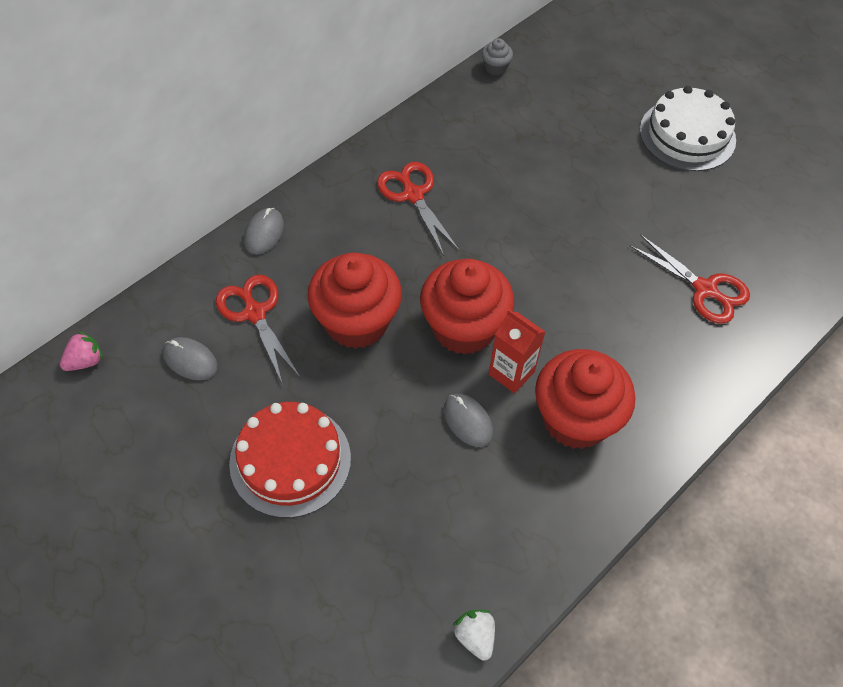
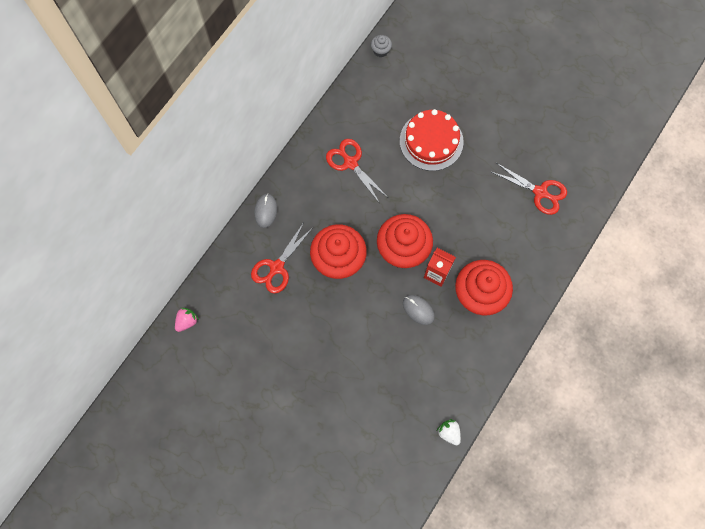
camera: 10 degrees left, 15 degrees up
grey mouse [163,337,218,380] -> none
red scissors [216,275,300,385] -> red scissors turned 105 degrees counterclockwise [251,222,312,294]
red cake [229,402,351,518] -> red cake moved to [400,109,464,171]
white cake [640,86,736,171] -> none

